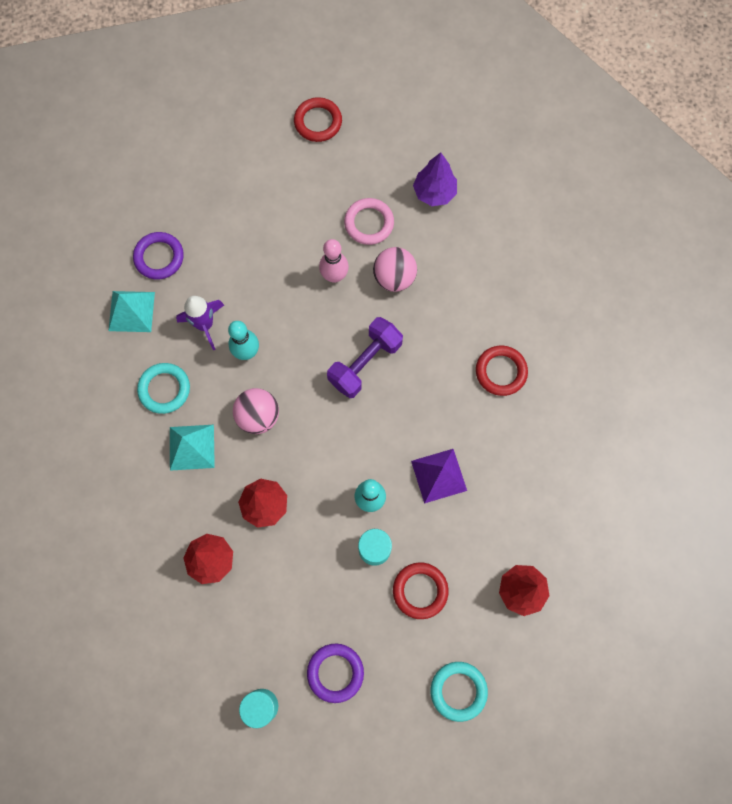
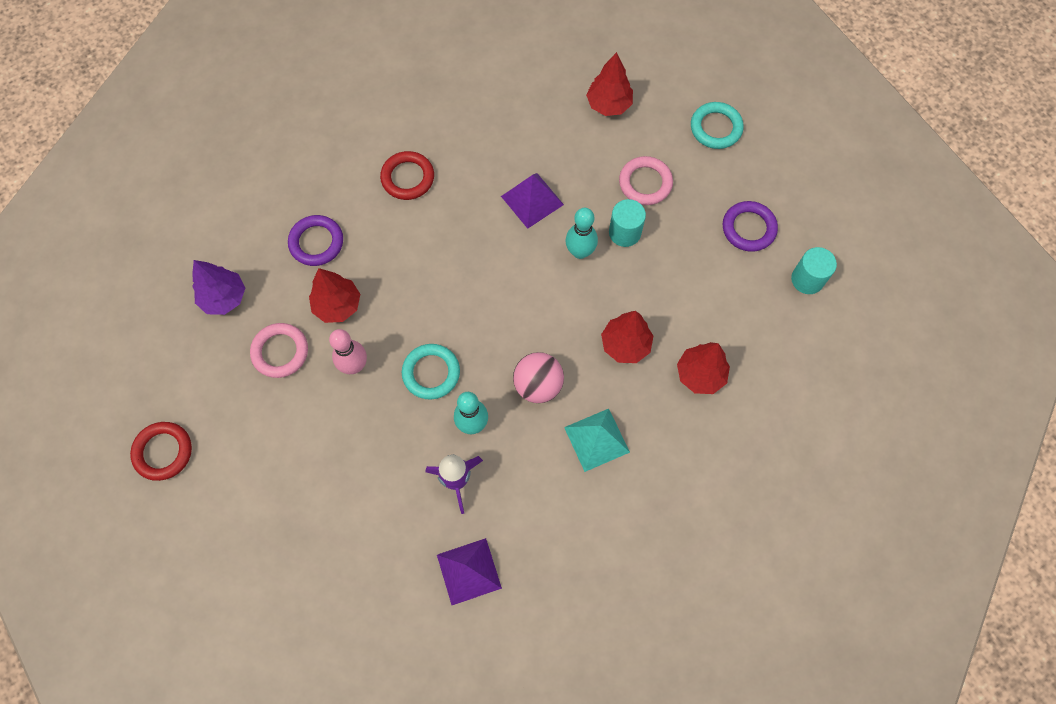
camera: 110 degrees left, 5 degrees down
turquoise pyramid [108,291,155,332] -> purple pyramid [437,538,502,605]
purple ring [133,232,184,279] -> purple ring moved to [288,215,343,266]
turquoise ring [137,363,190,414] -> turquoise ring moved to [402,344,460,400]
purple dumbbell [327,317,403,398] -> none
pink ball [373,247,417,292] -> red tree [309,268,360,323]
red ring [393,562,449,619] -> pink ring [619,156,673,205]

